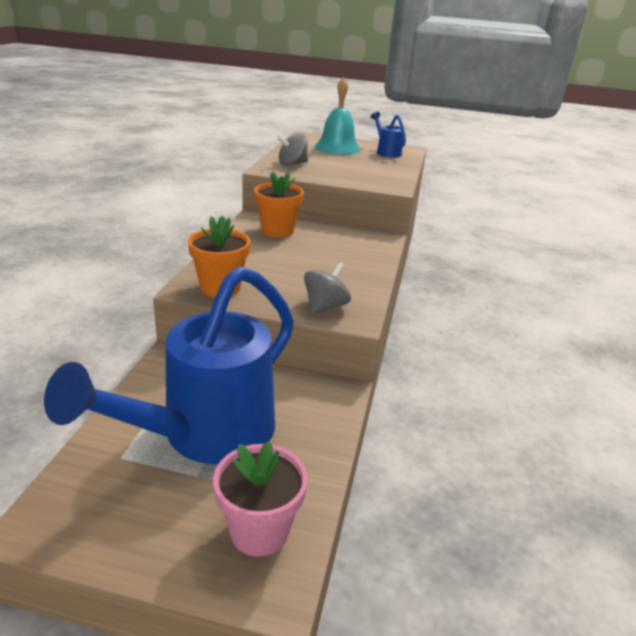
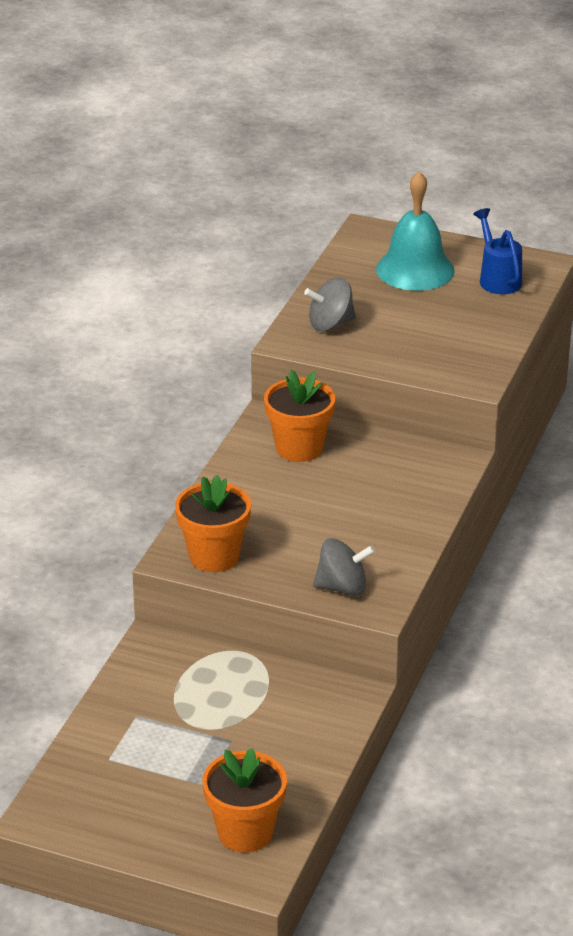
camera: 10 degrees right, 5 degrees up
blue watering can [44,266,294,464] -> none
pink flower pot [213,441,308,557] -> orange flower pot [202,748,287,852]
grey spinning top [304,262,351,314] -> grey spinning top turned 45 degrees clockwise [313,538,375,596]

